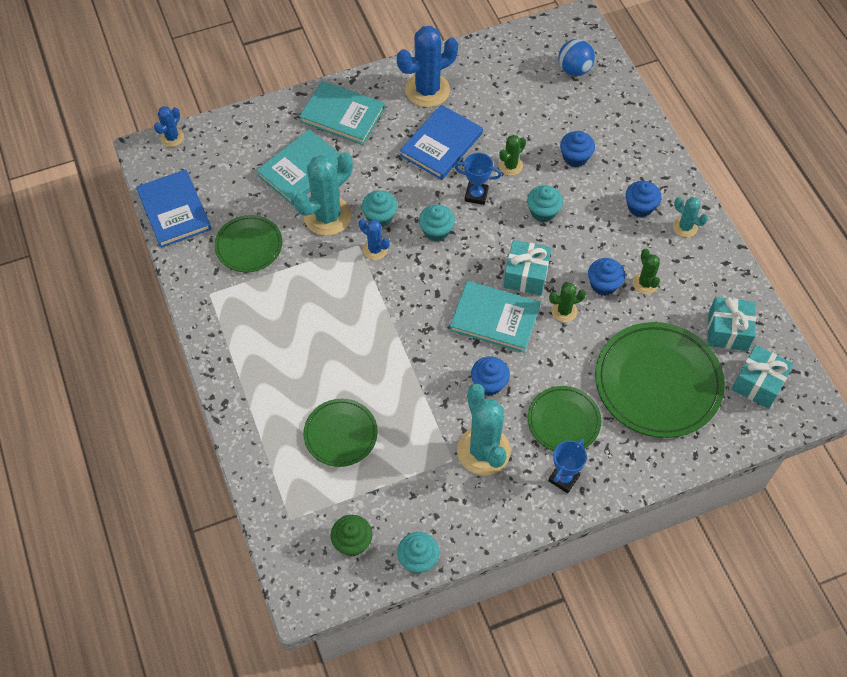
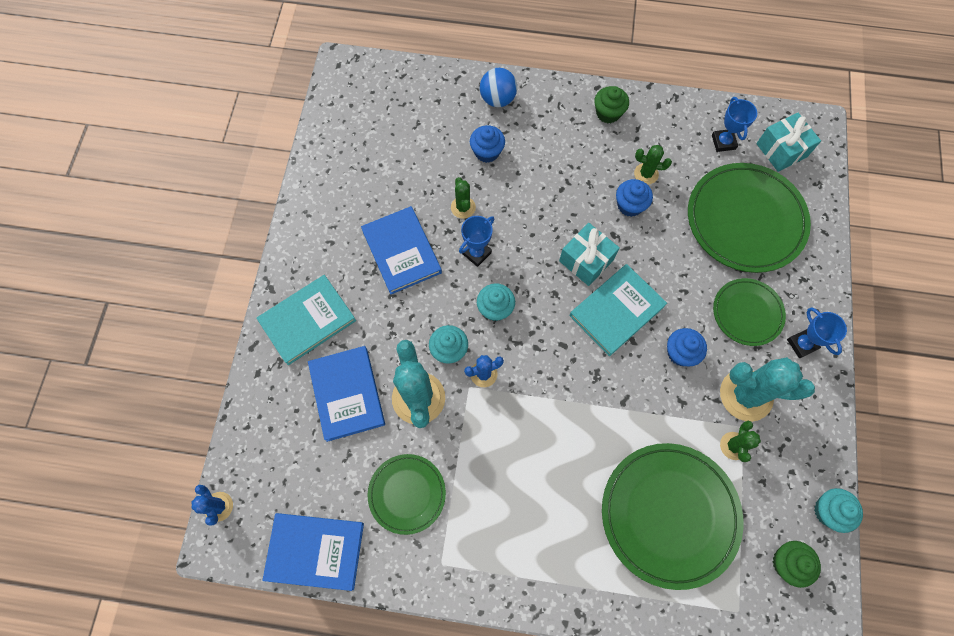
camera: 60 degrees left, 10 degrees up
turquoise book [256,129,340,205] -> blue book [308,346,385,442]
green plate [303,399,378,467] -> green plate [602,443,743,590], size x1.77
blue cactus [397,26,458,107] -> none
turquoise cupcake [527,185,563,222] -> none
green cactus [549,282,586,322] -> green cactus moved to [720,421,761,462]
blue ball [558,39,595,76] -> blue ball moved to [480,68,517,107]
blue cupcake [626,181,661,218] -> none
turquoise cactus [673,197,708,237] -> green cupcake [594,86,629,123]
turquoise gift [707,297,756,351] -> blue trophy [712,97,757,152]

